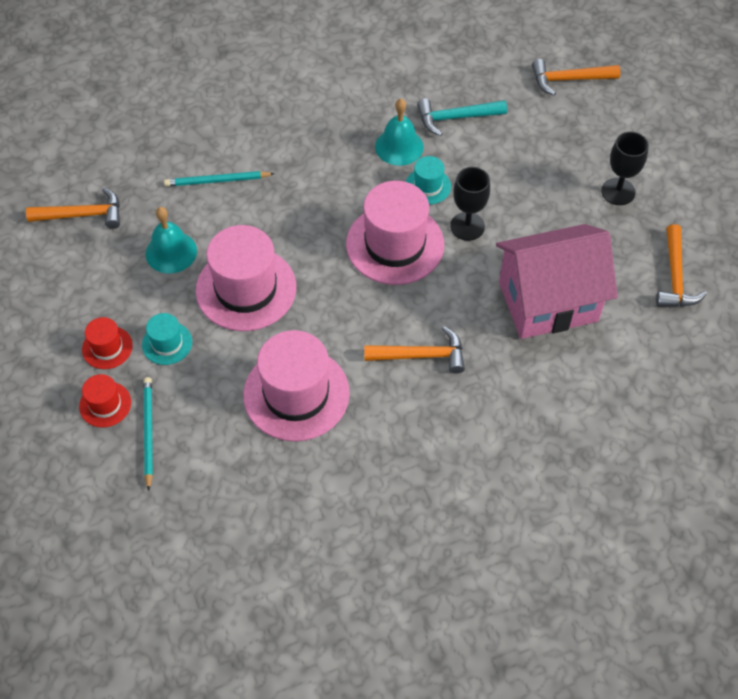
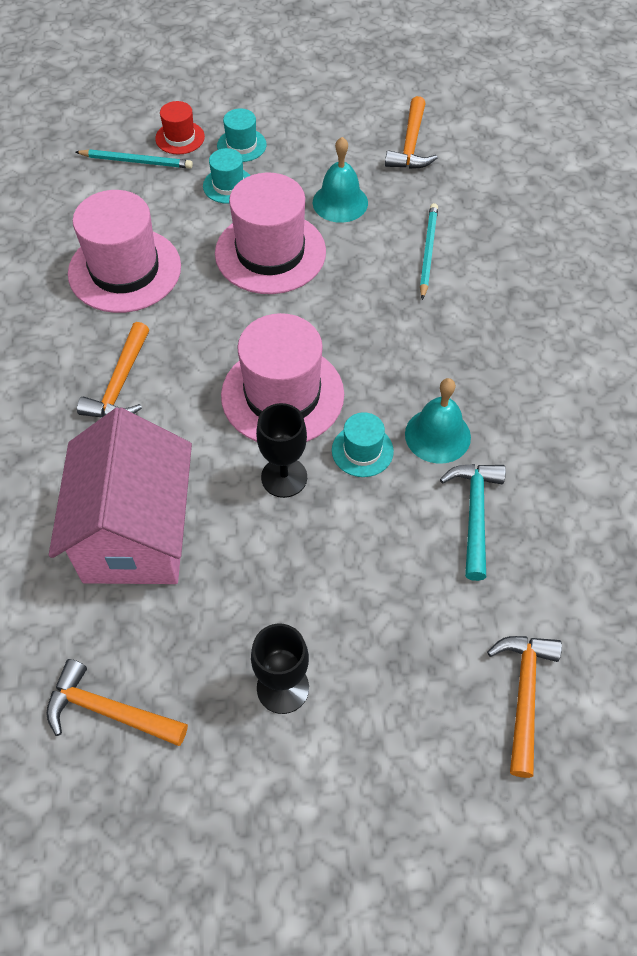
camera: 105 degrees right, 0 degrees up
red hat [82,317,133,369] -> turquoise hat [217,108,267,162]

